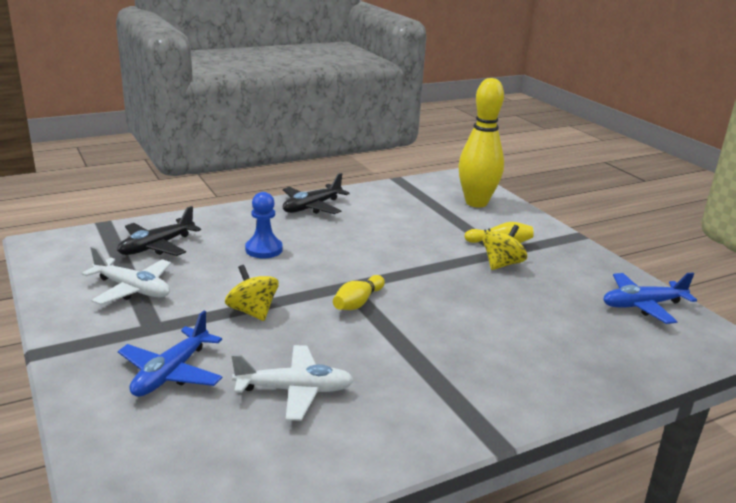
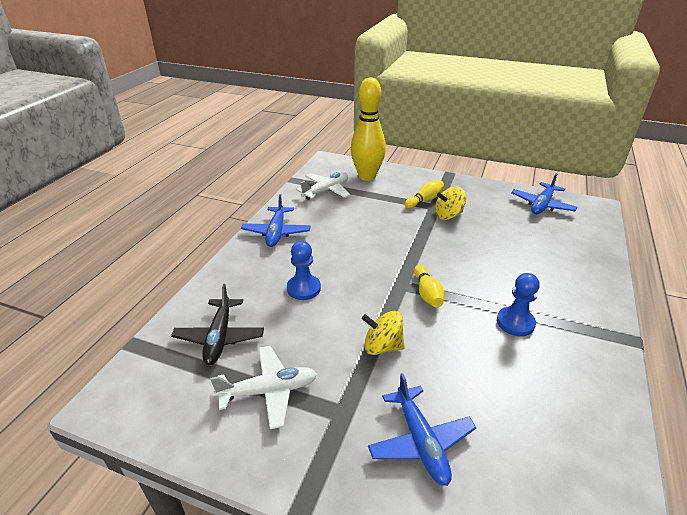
camera: 40 degrees left, 10 degrees up
white plane [231,345,354,421] -> white plane moved to [296,172,350,200]
black plane [283,173,350,214] -> blue plane [241,194,311,247]
yellow spinning top [482,225,527,270] -> yellow spinning top turned 105 degrees counterclockwise [435,187,466,220]
none -> blue pawn [497,273,540,336]

